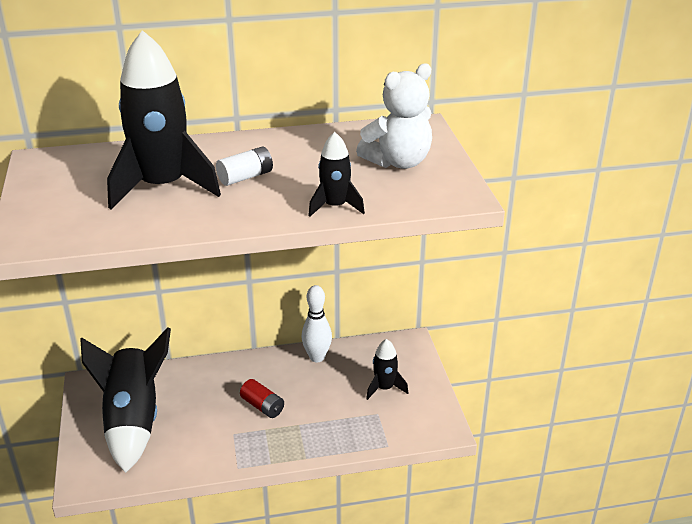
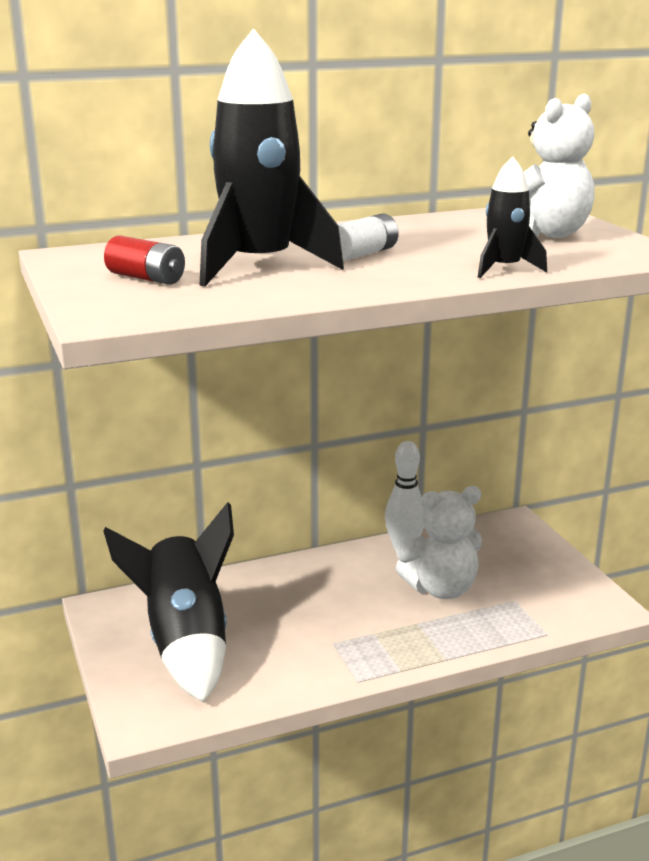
camera: 10 degrees left, 10 degrees down
red battery [240,379,284,418] -> red battery moved to [104,235,185,285]
black rocket [366,339,408,400] -> none
none -> white teddy bear [396,486,482,599]

